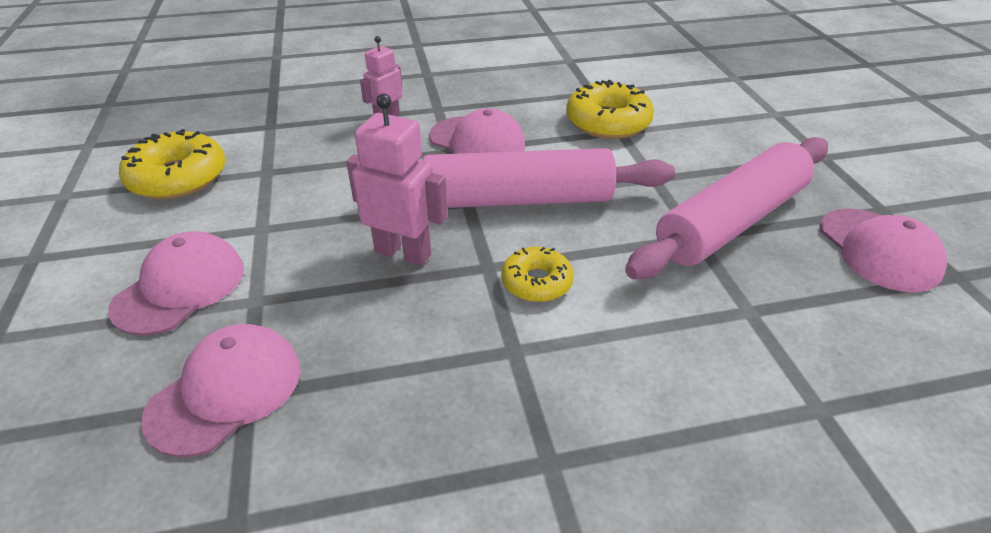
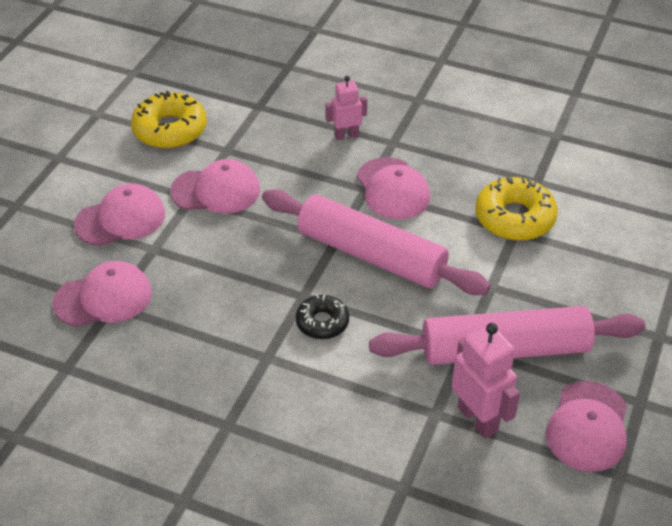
camera: 35 degrees right, 5 degrees up
pink robot [346,94,448,266] -> pink robot moved to [452,323,520,439]
yellow donut [502,247,574,302] -> black donut [296,294,349,339]
none -> pink cap [170,159,260,214]

